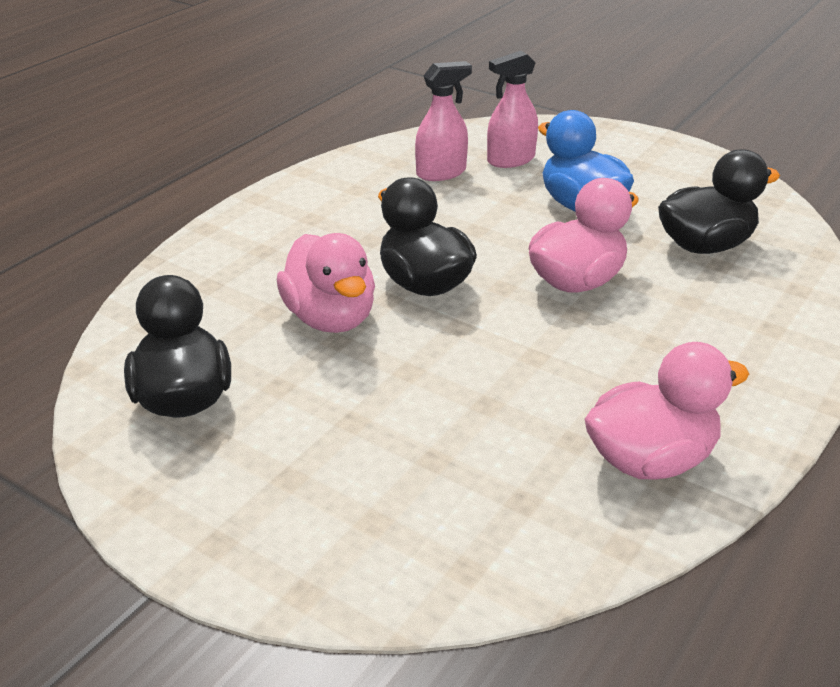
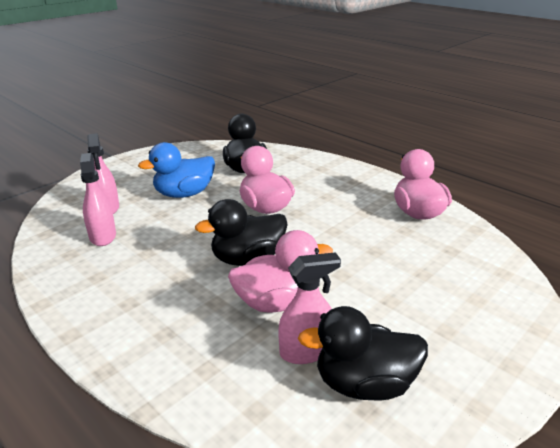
camera: 80 degrees left, 5 degrees down
none -> pink spray bottle [278,252,341,364]

